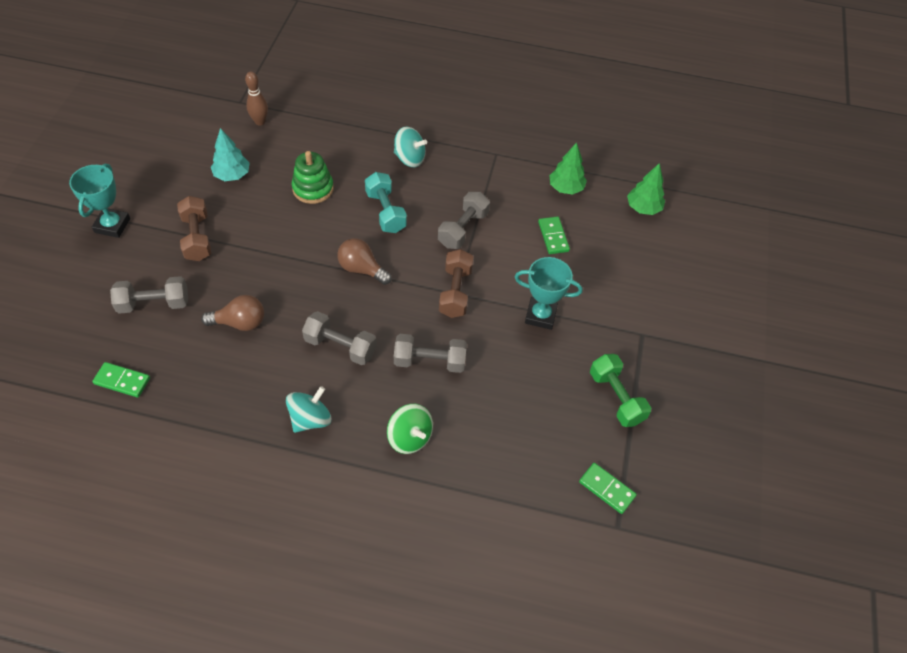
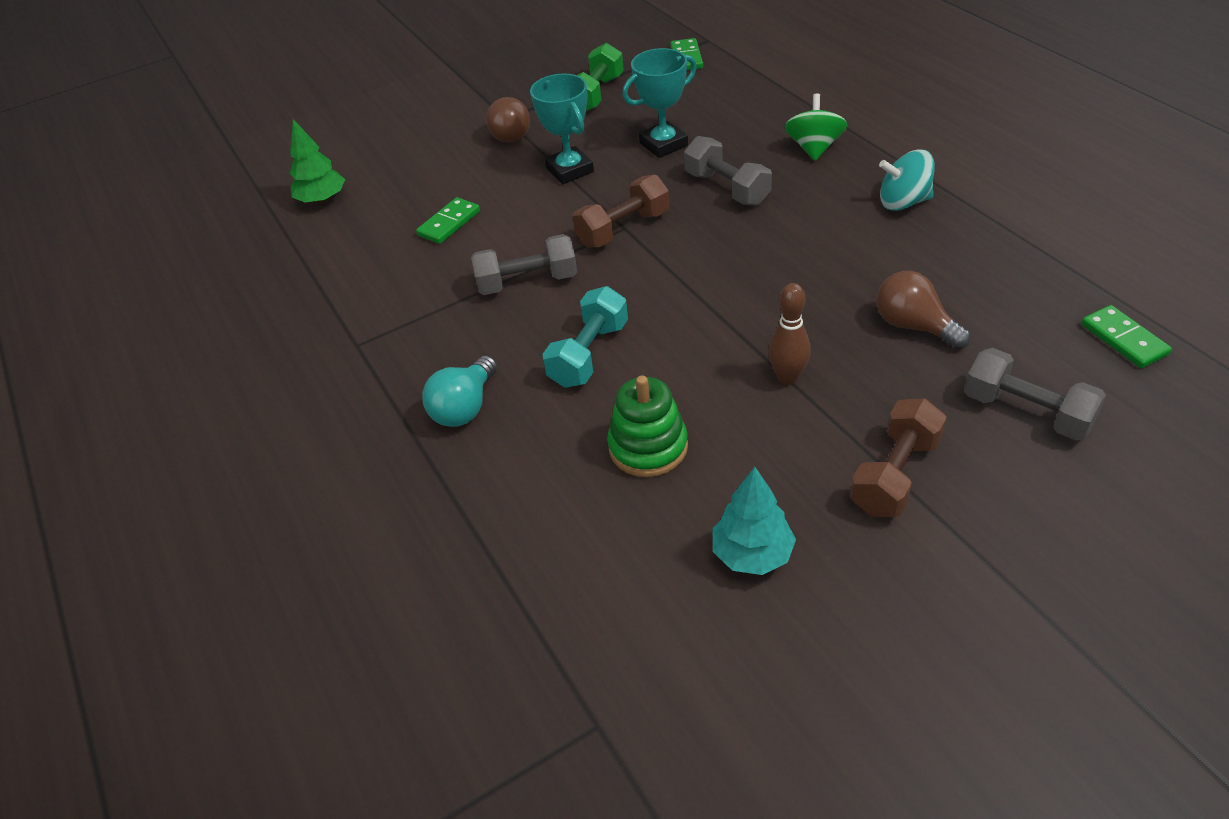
camera: 125 degrees left, 10 degrees down
turquoise trophy [69,164,130,238] -> turquoise trophy moved to [622,48,697,158]
brown bowling pin [245,72,268,126] -> brown bowling pin moved to [769,283,811,385]
grey dumbbell [302,311,377,365] -> none
brown light bulb [337,238,392,285] -> brown light bulb moved to [486,97,530,143]
turquoise spinning top [394,127,427,167] -> turquoise light bulb [422,356,497,427]
green tree [549,142,587,195] -> none

